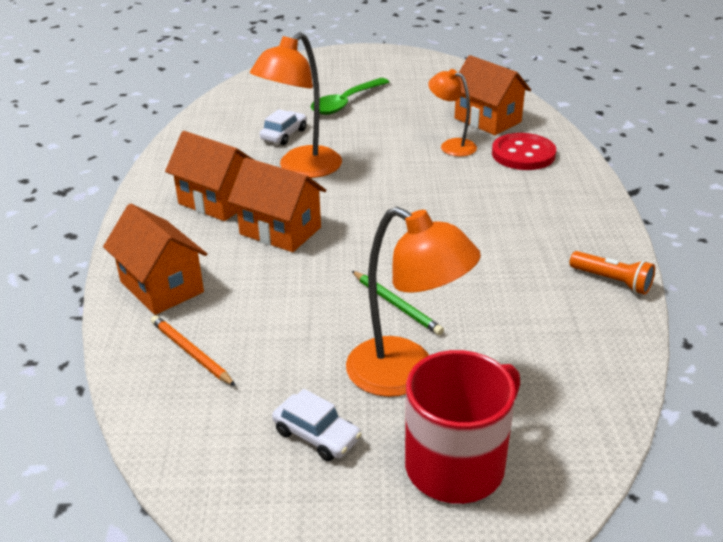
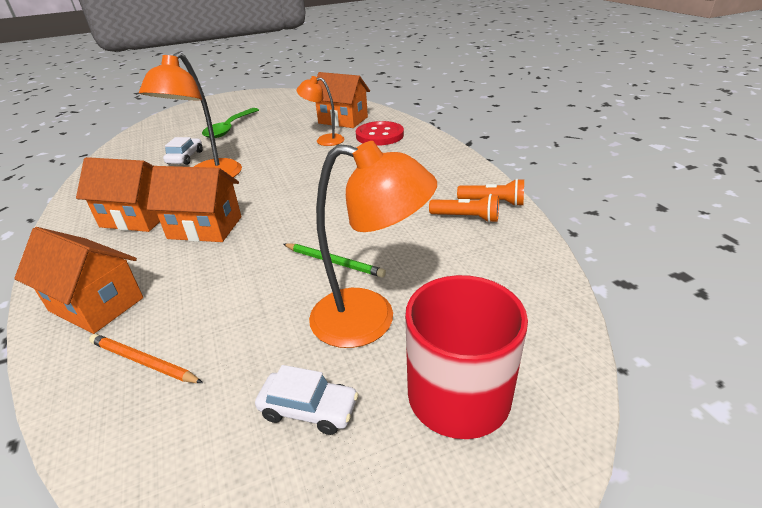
camera: 20 degrees left, 0 degrees up
none -> orange flashlight [429,194,499,223]

